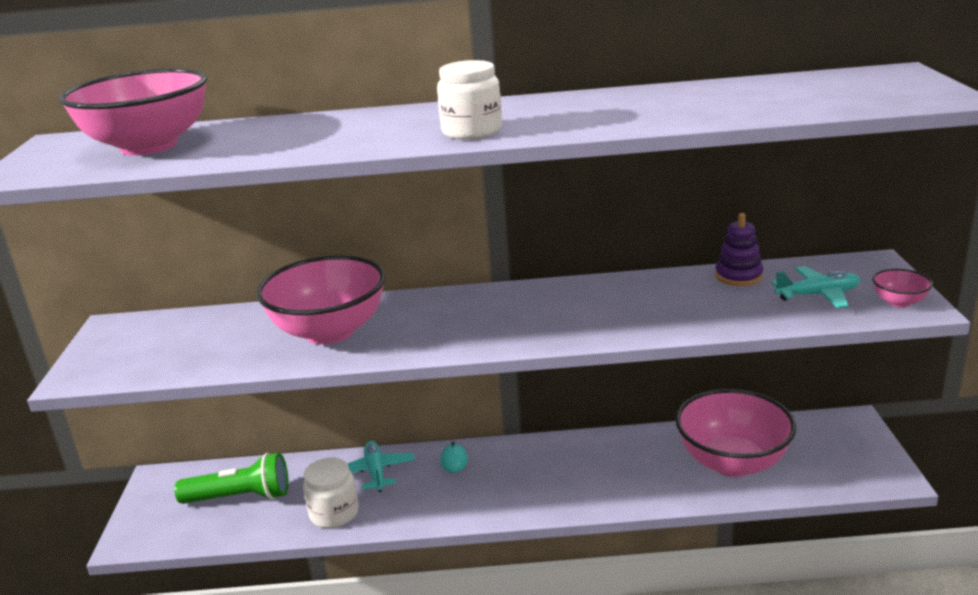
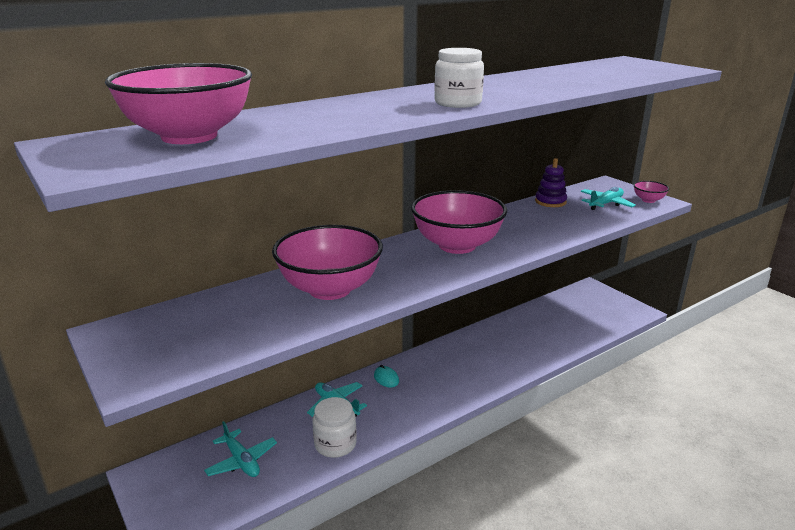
camera: 35 degrees left, 0 degrees up
green flashlight [174,453,289,504] -> turquoise plane [204,421,277,477]
pink bowl [675,389,796,477] -> pink bowl moved to [411,190,507,254]

